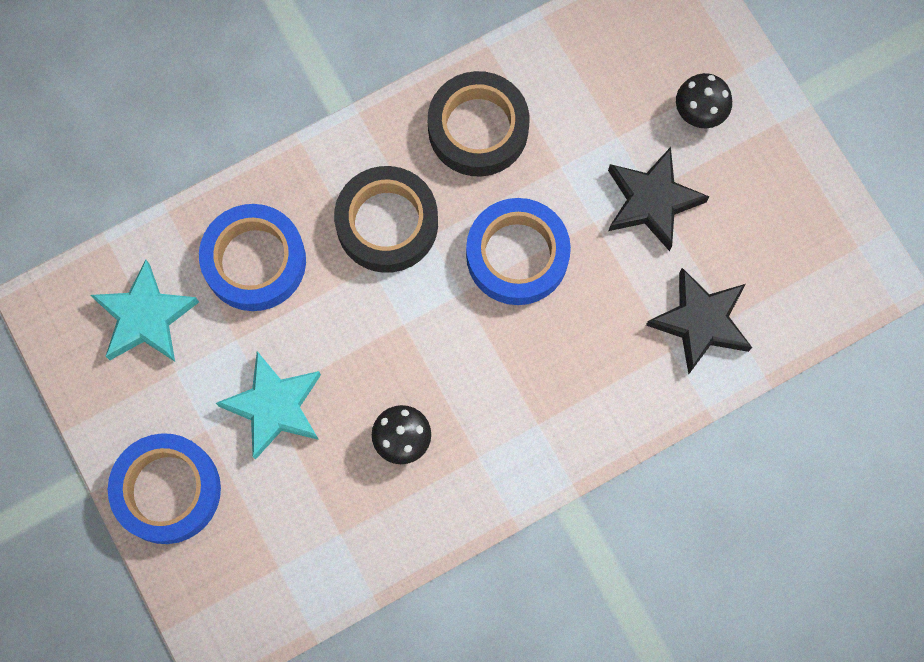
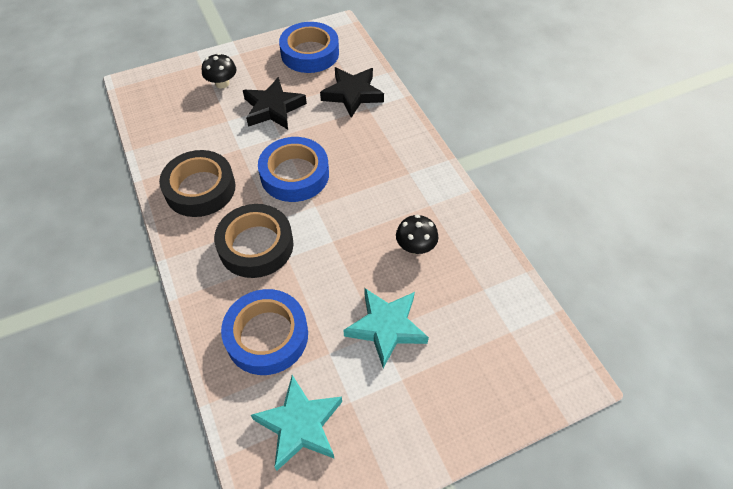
camera: 85 degrees left, 20 degrees down
blue tape [108,433,221,544] -> blue tape moved to [279,22,339,73]

